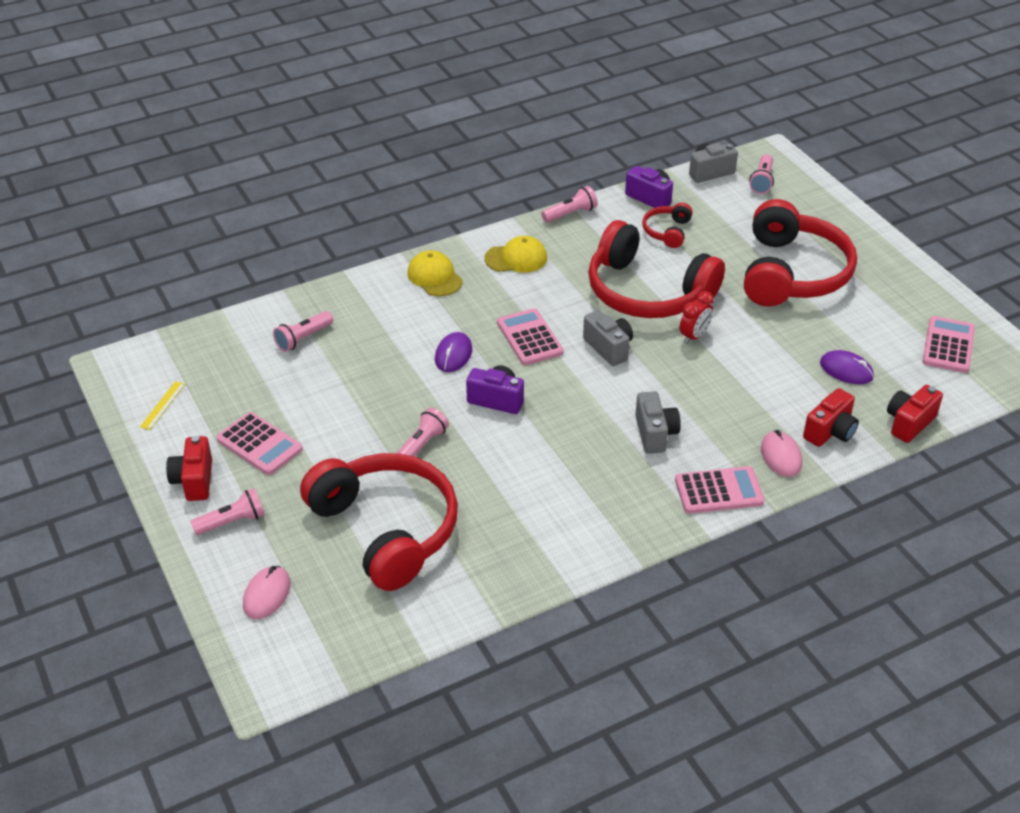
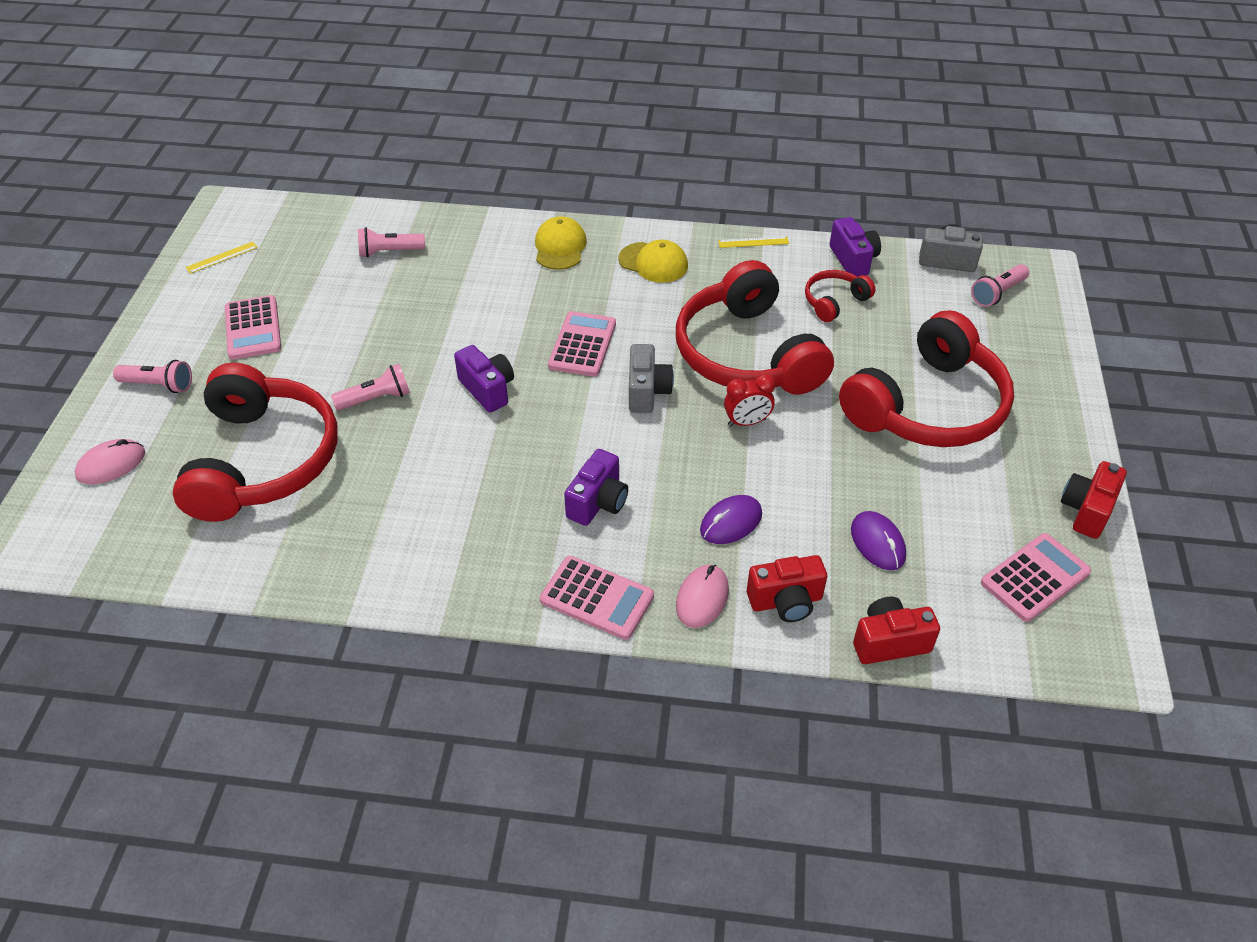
camera: 35 degrees right, 5 degrees up
red camera [166,436,212,501] -> red camera moved to [1061,461,1127,539]
purple mouse [435,332,472,372] -> purple mouse moved to [700,495,762,544]
pink flashlight [541,186,598,223] -> yellow ruler [718,236,789,248]
grey camera [635,391,681,454] -> purple camera [564,449,628,526]

